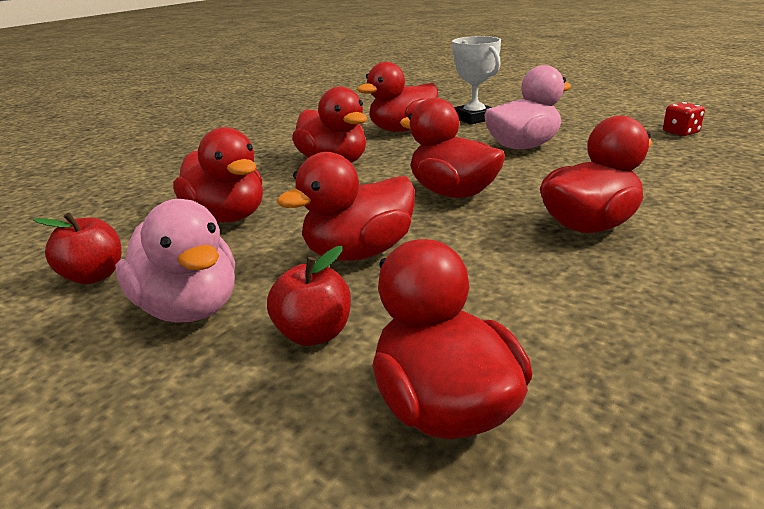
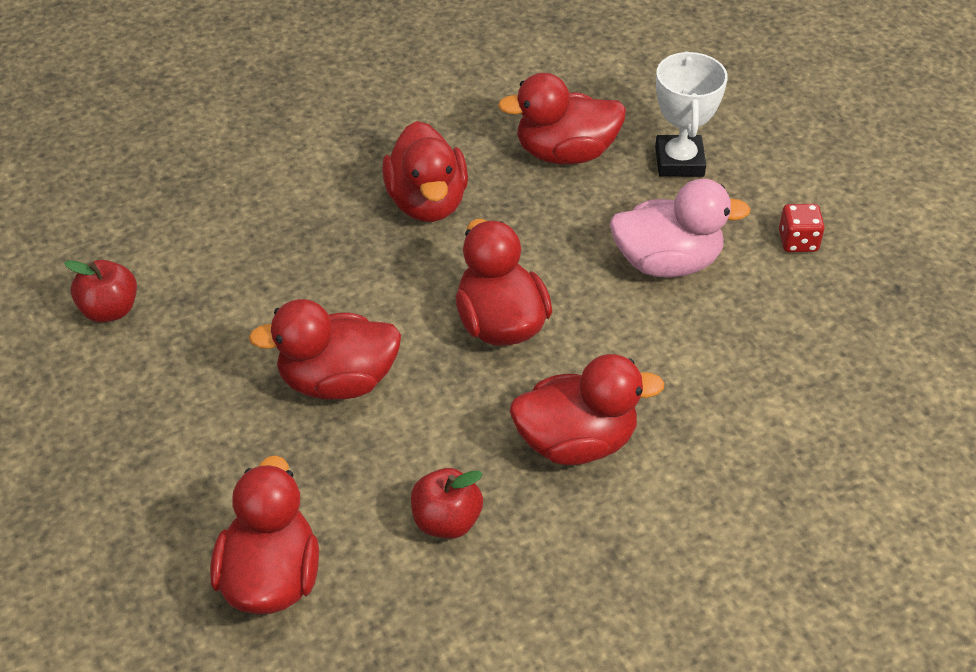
camera: 25 degrees right, 20 degrees up
pink duck [116,199,235,323] -> none
red duck [173,127,263,223] -> none
red apple [267,246,351,346] -> red apple moved to [411,468,483,539]
red dice [663,102,705,136] -> red dice moved to [779,204,825,252]

